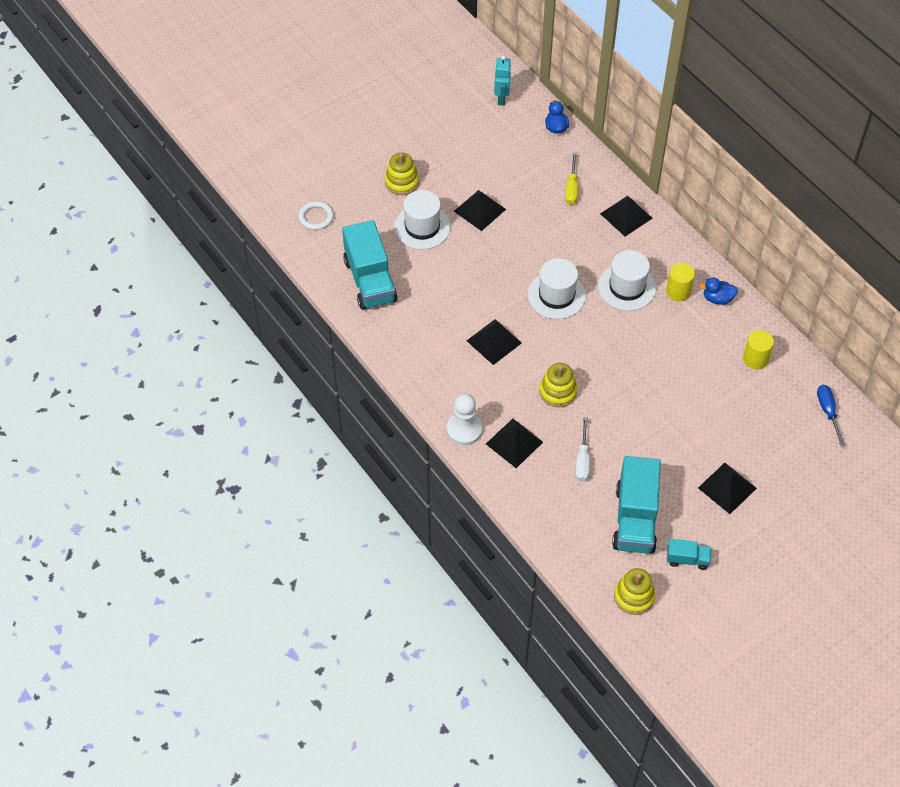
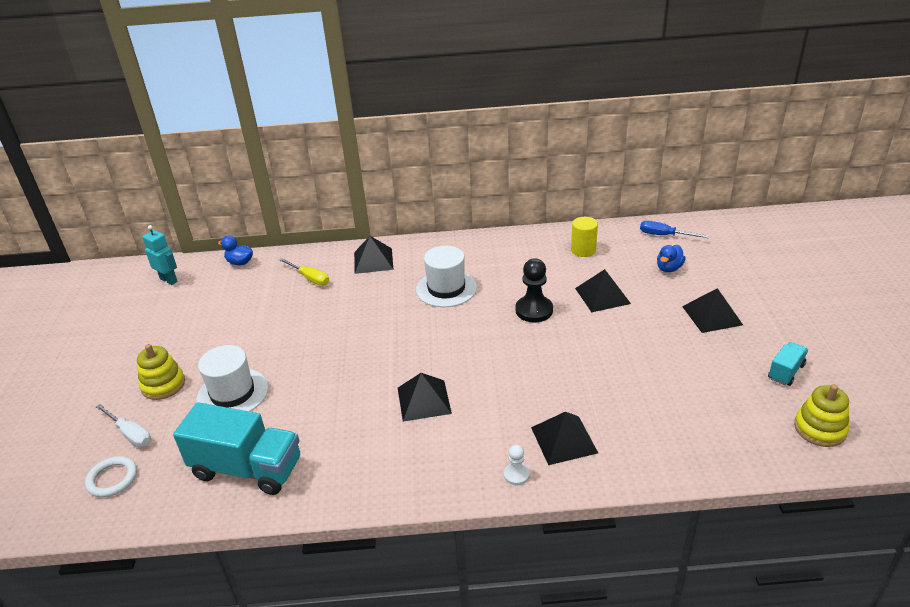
camera: 55 degrees left, 20 degrees down
white pawn [447,394,483,445] -> white pawn [504,445,529,485], size x0.54
black pyramid [454,190,506,231] -> black pyramid moved to [575,269,631,313]
white hat [528,258,586,319] -> none
yellow stacking toy [539,363,577,407] -> none
white screwdriver [575,417,590,482] -> white screwdriver moved to [96,404,151,447]
turquoise truck [612,456,661,554] -> none
yellow cylinder [666,263,695,302] -> none
blue duck [699,277,738,305] -> blue duck moved to [657,245,686,272]
none -> black pawn [515,258,553,323]

